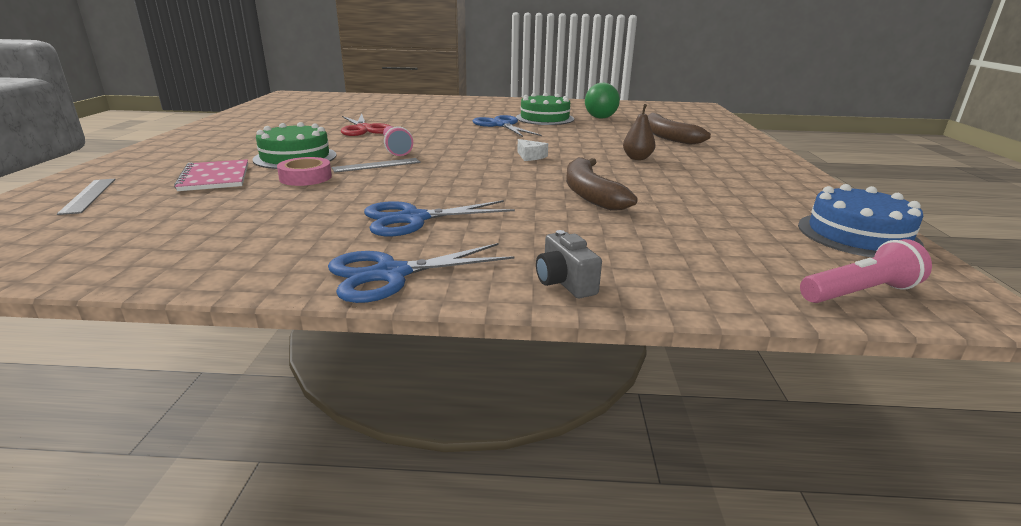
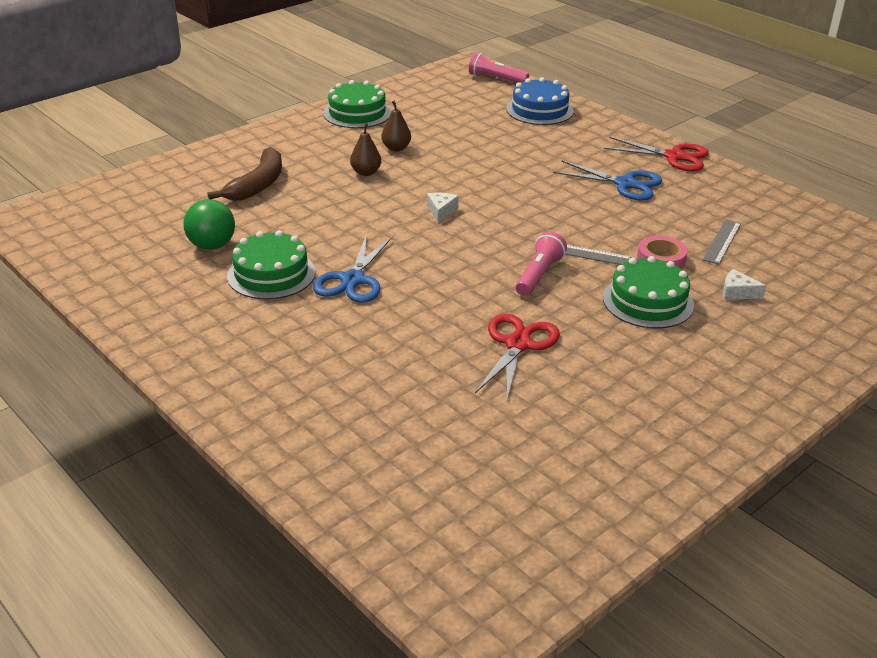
camera: 135 degrees left, 10 degrees up
grey ruler [57,179,116,215] -> grey ruler moved to [703,220,741,265]
pink notebook [174,159,248,191] -> white cheese [723,269,766,300]
blue scissors [328,243,515,303] -> red scissors [604,137,709,171]
grey camera [536,230,602,298] -> none
brown banana [566,157,638,210] -> none
blue cake [798,184,924,258] -> blue cake moved to [506,77,574,125]
none -> green cake [323,80,391,128]
none -> brown pear [381,101,411,151]

